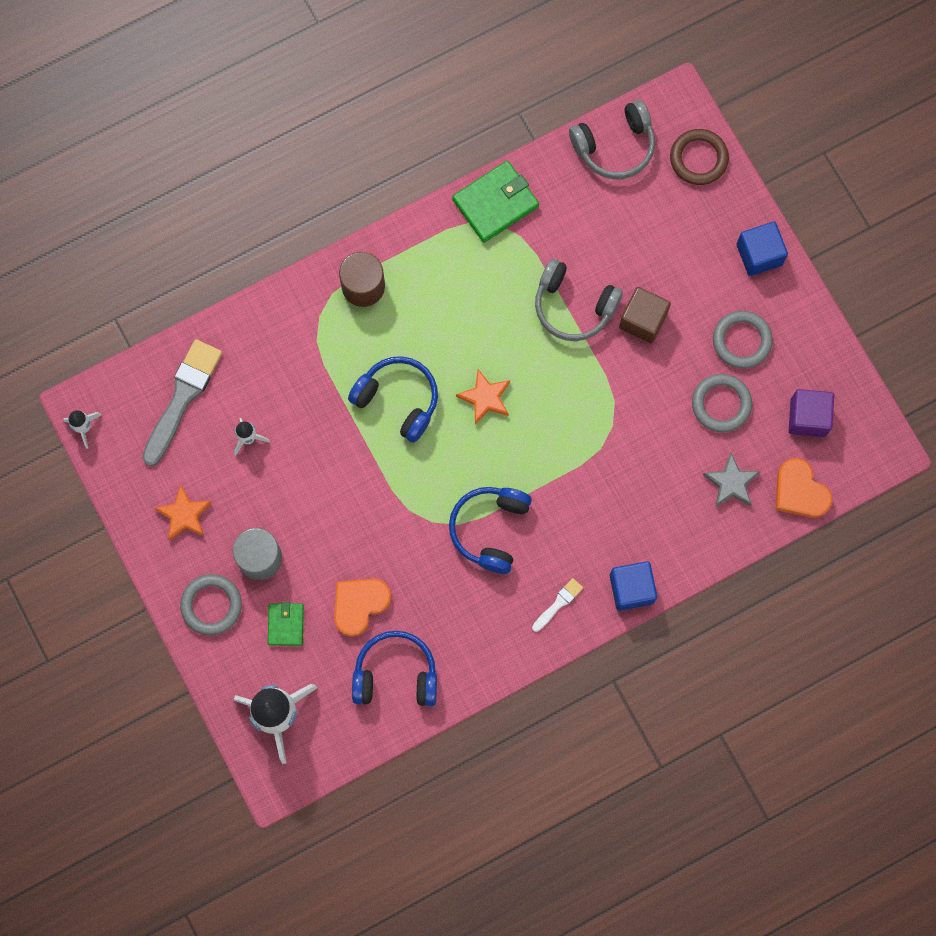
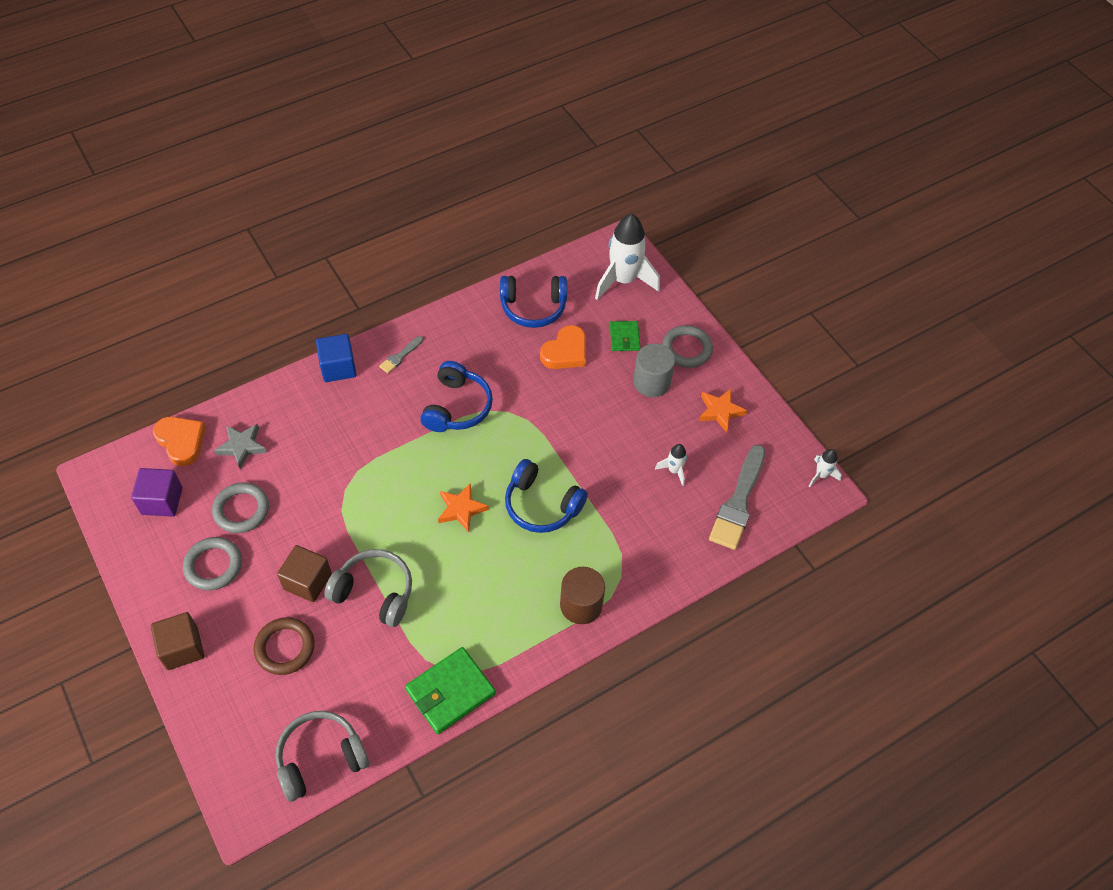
camera: 175 degrees right, 20 degrees down
white brush [532,578,583,632] -> grey brush [379,336,423,373]
brown ring [670,129,729,185] -> brown ring moved to [254,617,315,675]
blue cube [736,222,788,276] -> brown cube [151,612,204,670]

